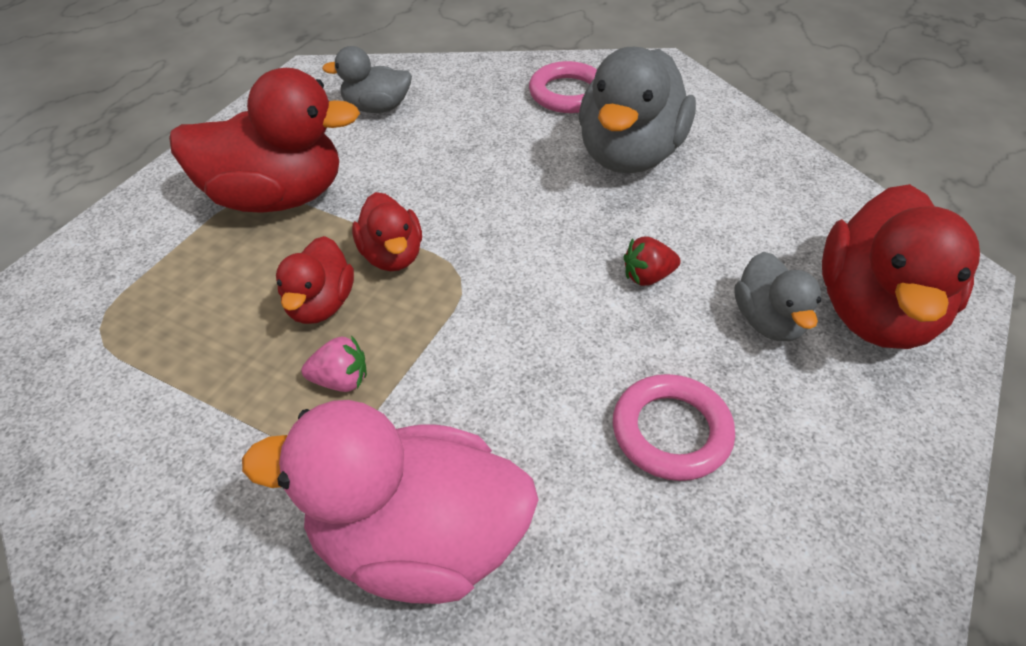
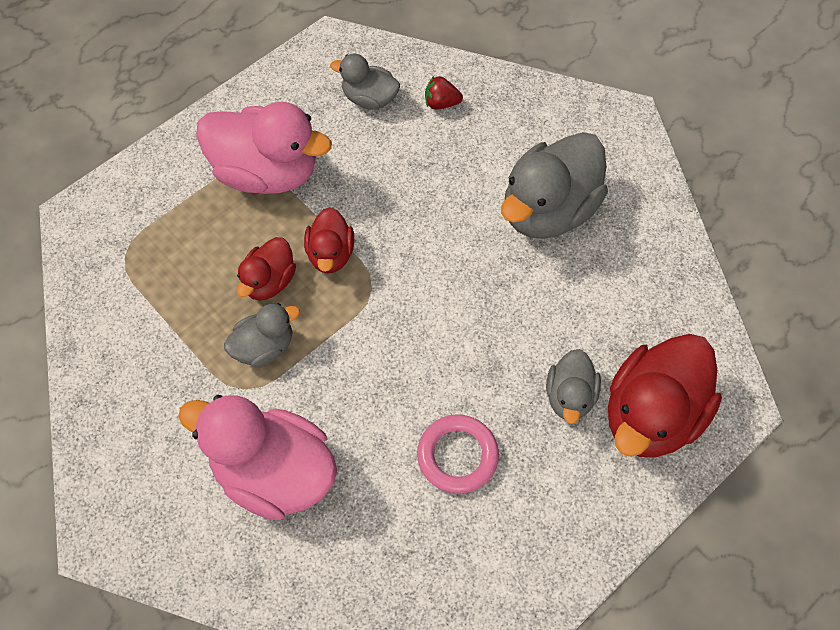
camera: 20 degrees right, 15 degrees up
red duck [169,68,360,213] -> pink duck [196,102,332,194]
pink strawberry [301,336,367,392] -> grey duck [224,303,300,367]
pink ring [529,61,597,113] -> none
red strawberry [624,236,680,286] -> red strawberry moved to [425,76,463,110]

